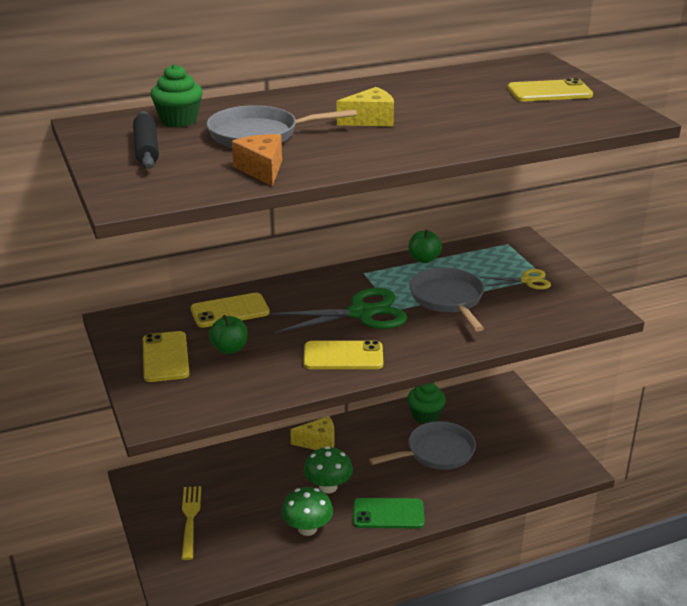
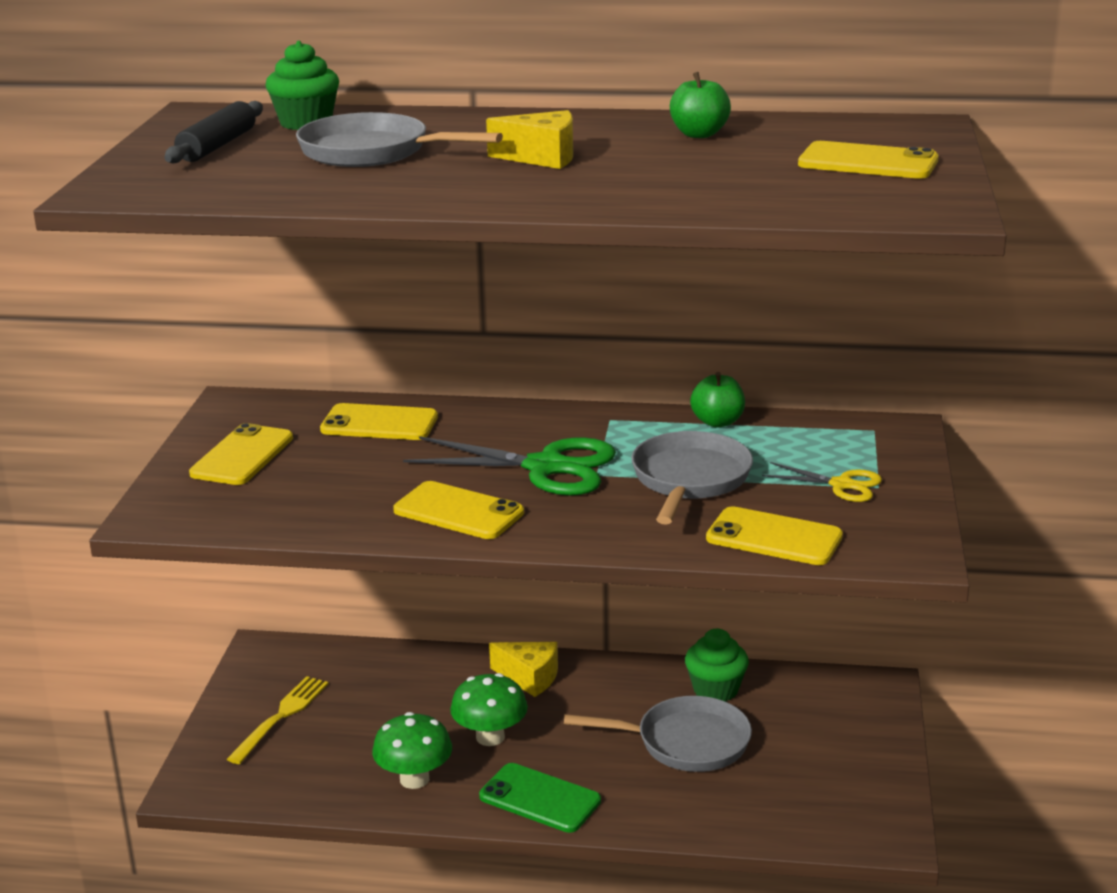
camera: 30 degrees right, 5 degrees down
green apple [209,315,248,354] -> green apple moved to [670,72,731,138]
orange cheese [232,134,282,187] -> none
none -> yellow phone [706,506,843,565]

